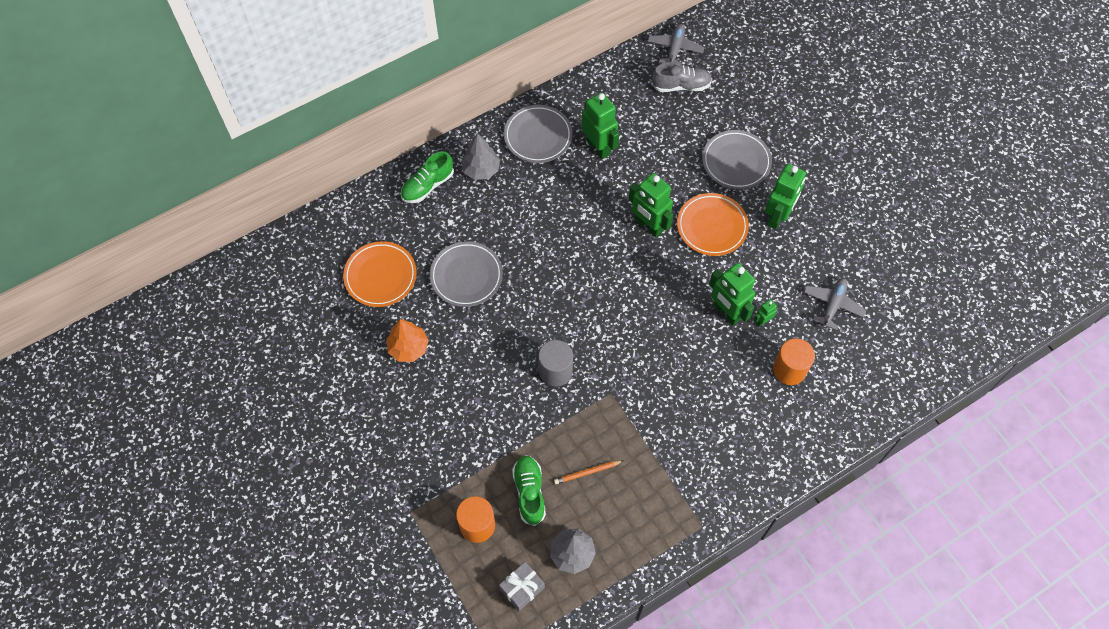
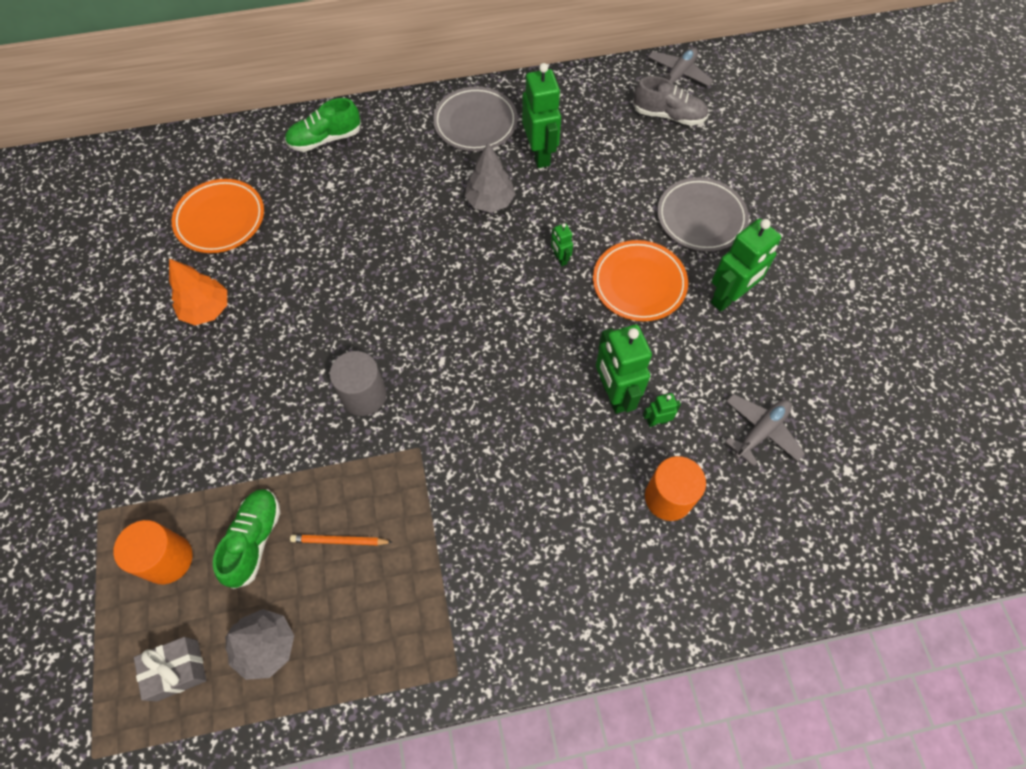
camera: 20 degrees right, 0 degrees up
grey plate [430,241,503,307] -> none
grey tree [461,133,500,180] -> grey tree moved to [465,143,515,213]
green robot [629,173,673,237] -> green robot [551,223,573,266], size x0.47

